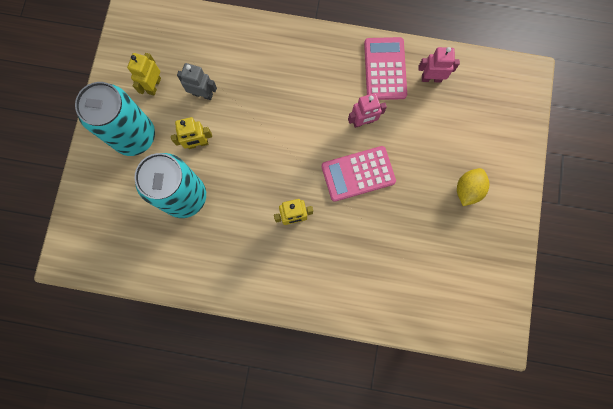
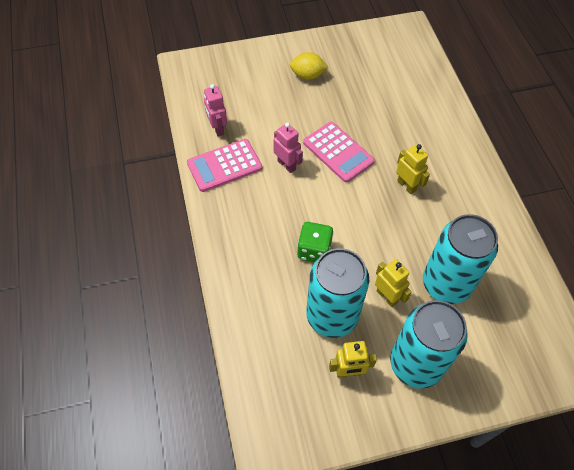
camera: 115 degrees left, 20 degrees down
grey robot [177,63,217,100] -> turquoise can [306,248,369,338]
none -> green dice [298,222,333,262]

